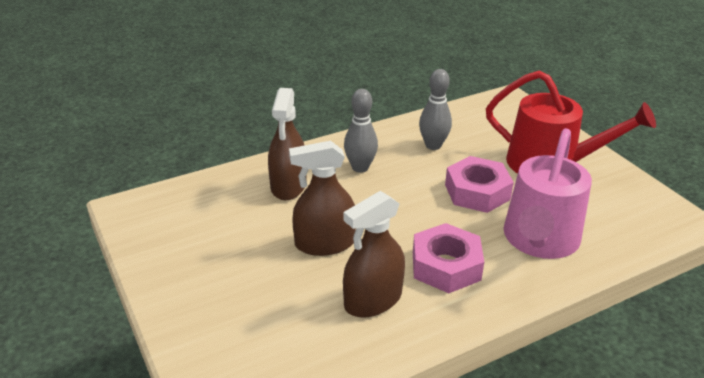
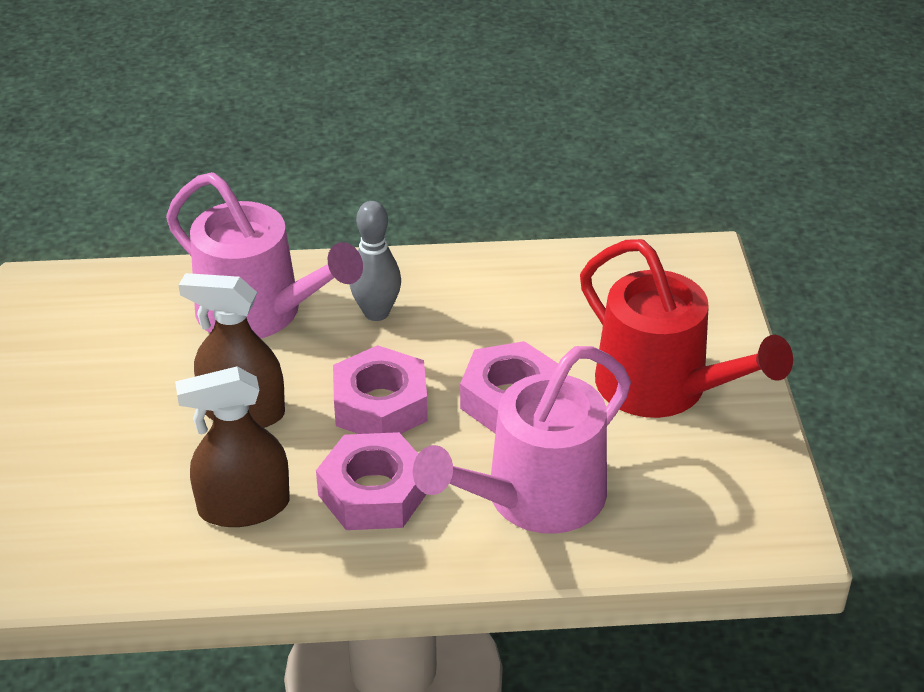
camera: 25 degrees right, 5 degrees up
brown spray bottle [268,88,307,200] -> pink watering can [166,172,363,338]
grey bowling pin [419,69,452,150] -> none
none -> pink nut [333,345,428,434]

